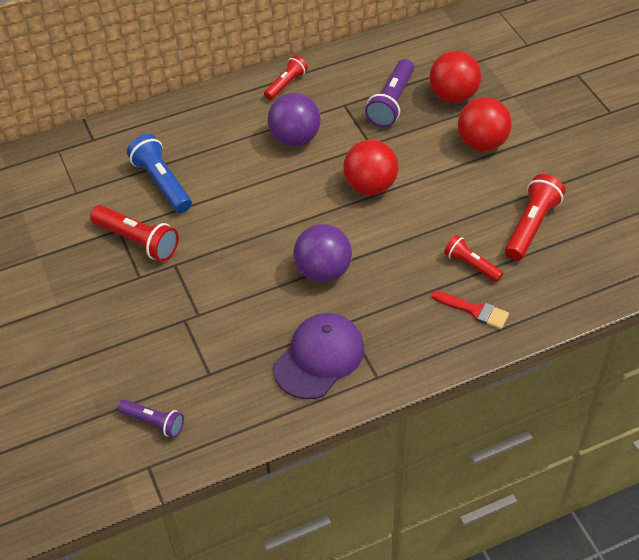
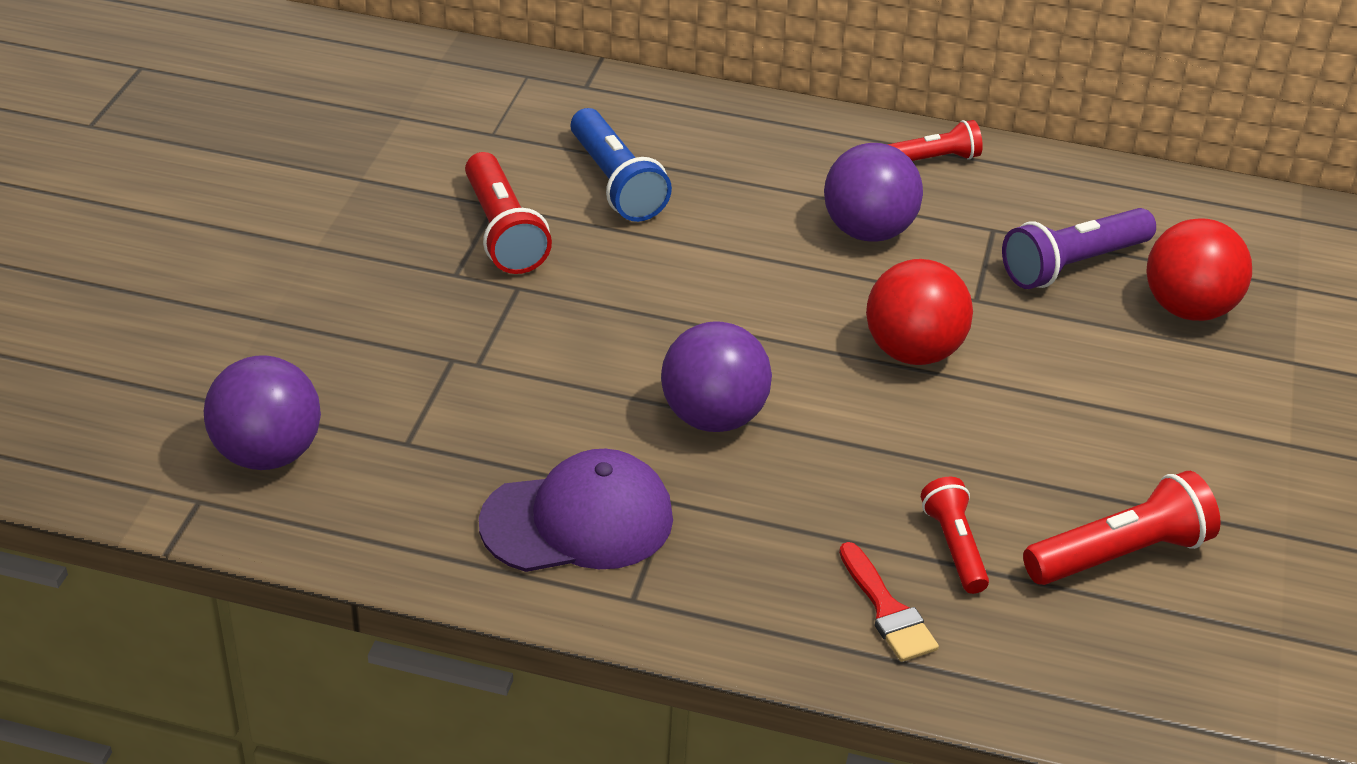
camera: 35 degrees right, 10 degrees down
purple flashlight [117,399,184,438] -> purple ball [204,355,321,470]
blue flashlight [127,134,192,213] -> blue flashlight turned 150 degrees clockwise [571,108,672,222]
red ball [458,97,512,151] -> none

